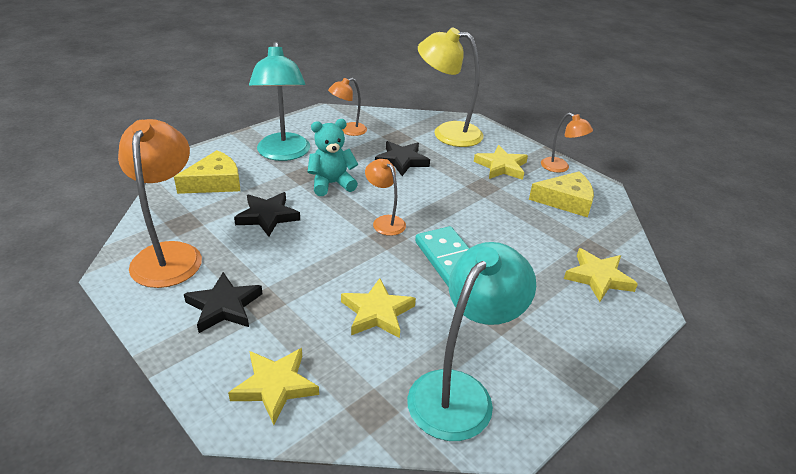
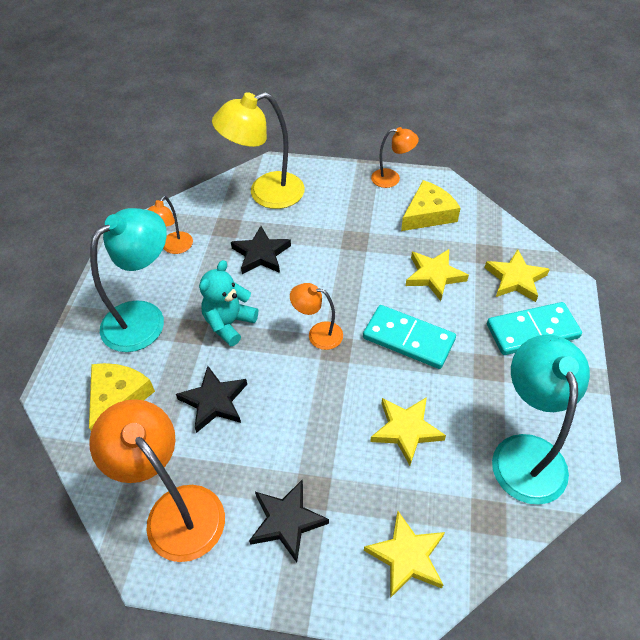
camera: 35 degrees left, 15 degrees up
turquoise lamp [249,41,310,161] -> turquoise lamp turned 90 degrees counterclockwise [90,208,167,352]
yellow star [474,145,528,180] -> yellow star moved to [406,249,469,301]
none -> turquoise domino [487,302,582,355]

